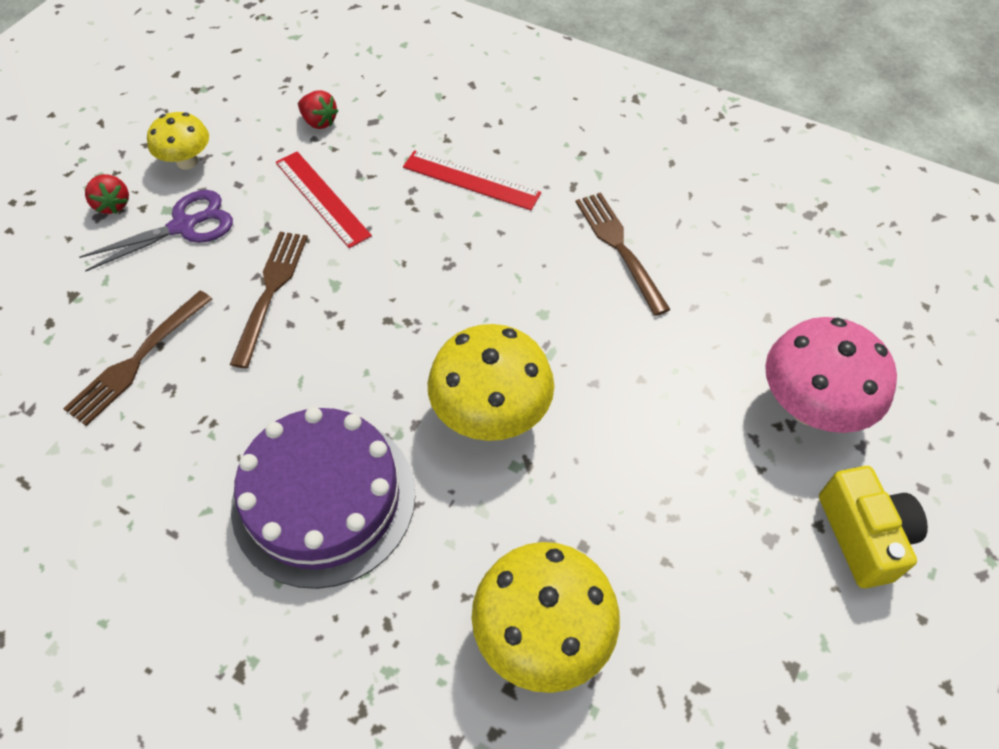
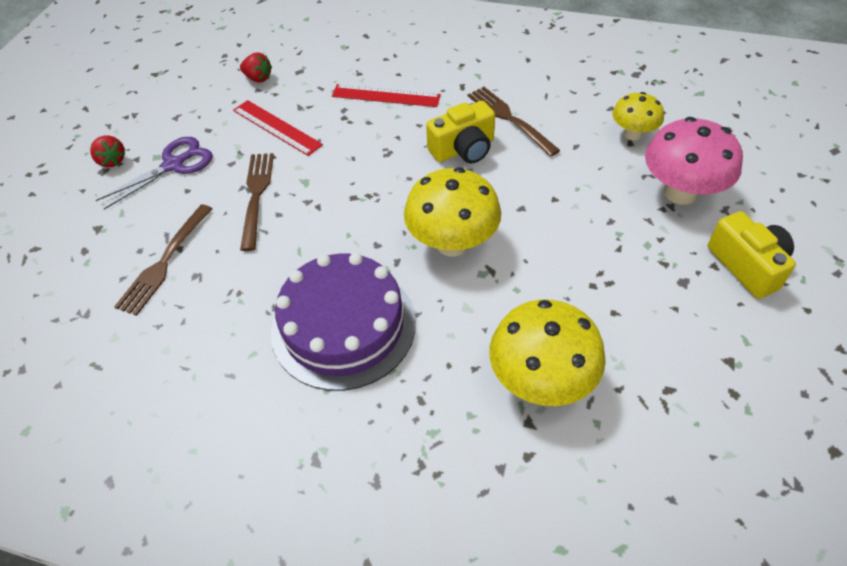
camera: 10 degrees left, 5 degrees down
yellow mushroom [147,112,209,170] -> yellow mushroom moved to [612,92,664,141]
none -> yellow camera [426,101,495,163]

